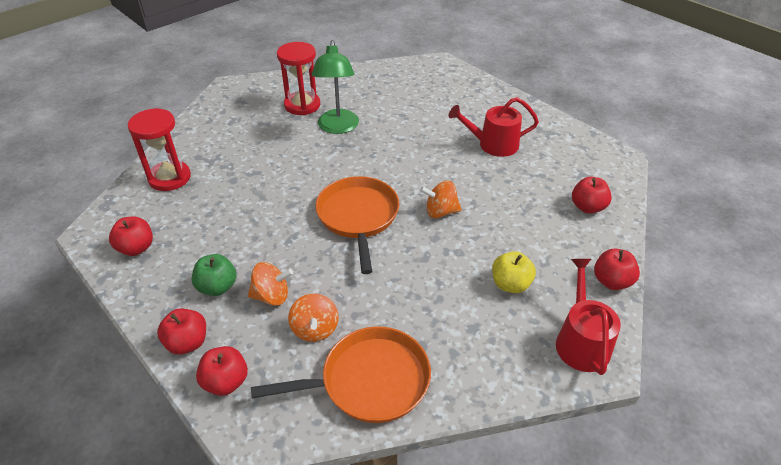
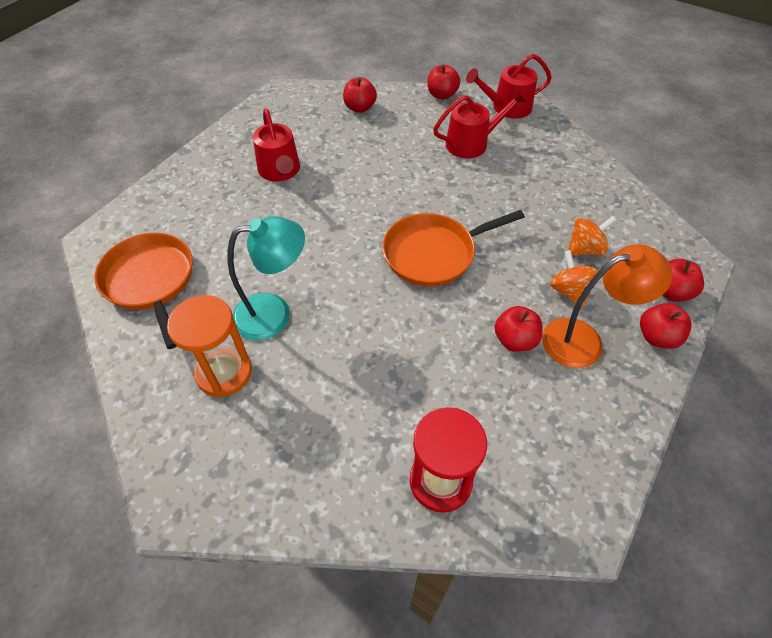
camera: 105 degrees left, 10 degrees up
red apple [109,216,153,256] -> red apple moved to [495,306,543,352]
green apple [192,254,237,296] -> orange lamp [542,244,673,368]
orange pan [251,326,431,423] -> orange pan moved to [94,233,193,349]
red hourglass [277,42,320,115] -> orange hourglass [167,295,252,397]
green lamp [312,40,359,134] -> turquoise lamp [227,216,305,340]
orange spinning top [420,181,462,218] -> none
yellow apple [492,251,536,293] -> red watering can [433,89,526,158]

